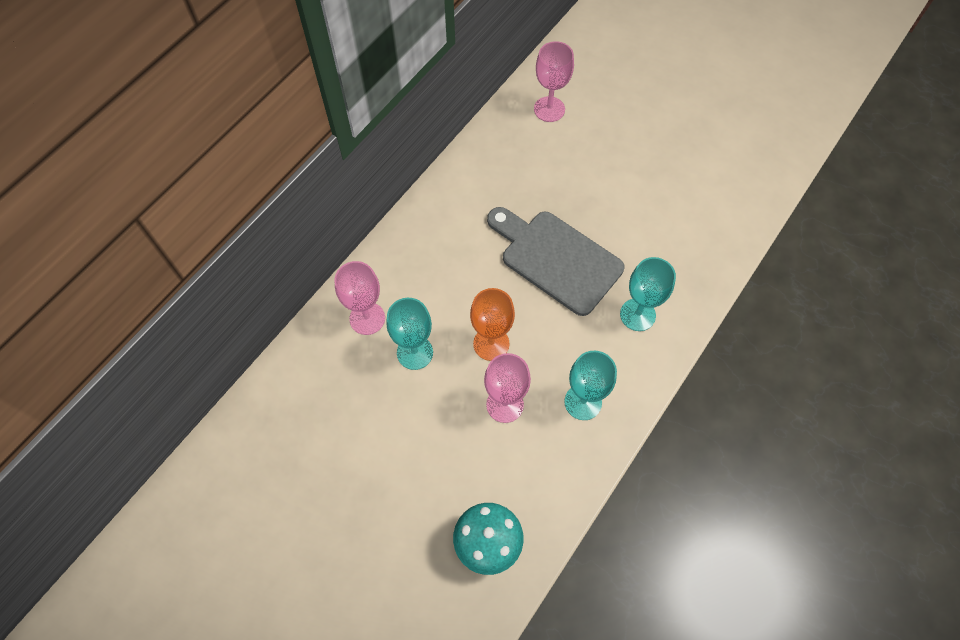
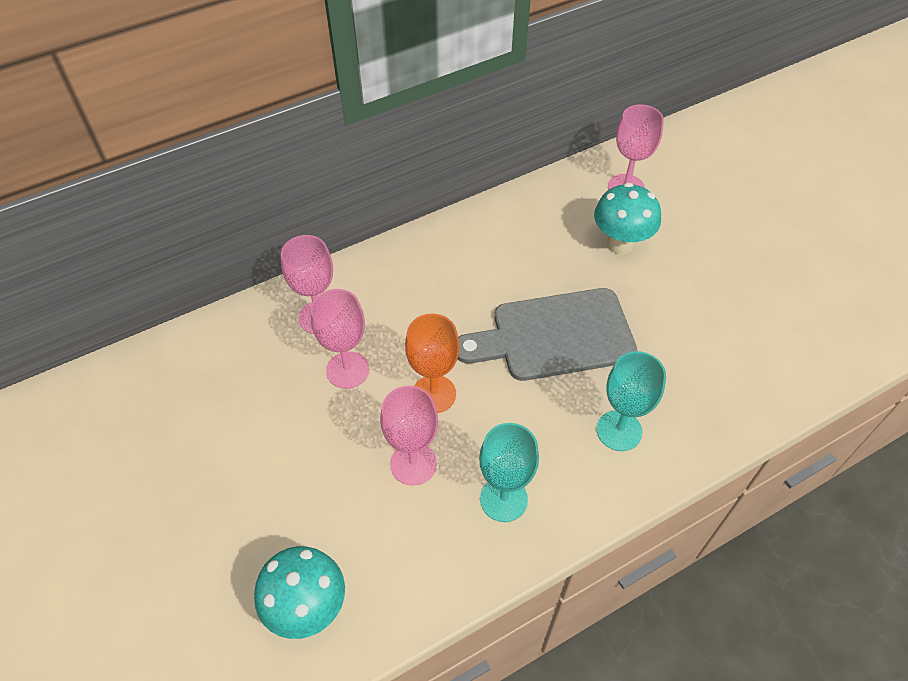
camera: 25 degrees right, 10 degrees down
turquoise goblet [386,298,433,370] -> pink goblet [311,289,369,389]
grey cutting board [487,207,624,316] -> grey cutting board turned 75 degrees counterclockwise [458,288,638,381]
none -> turquoise mushroom [594,183,661,255]

